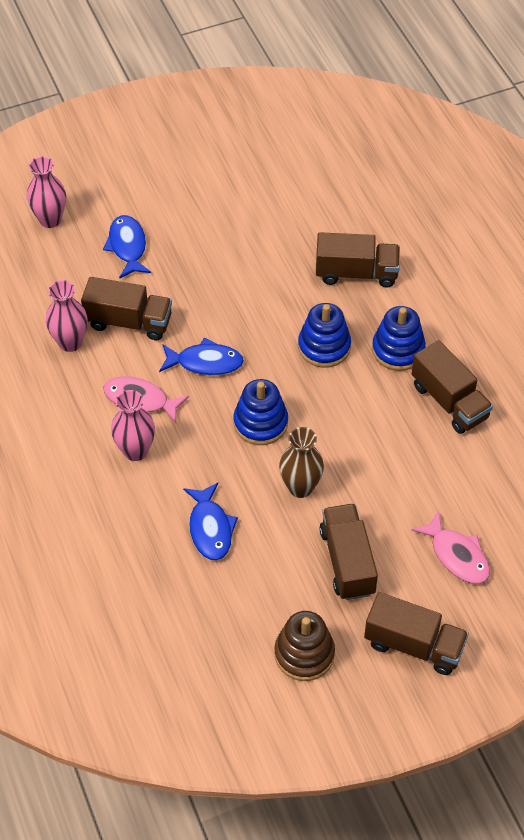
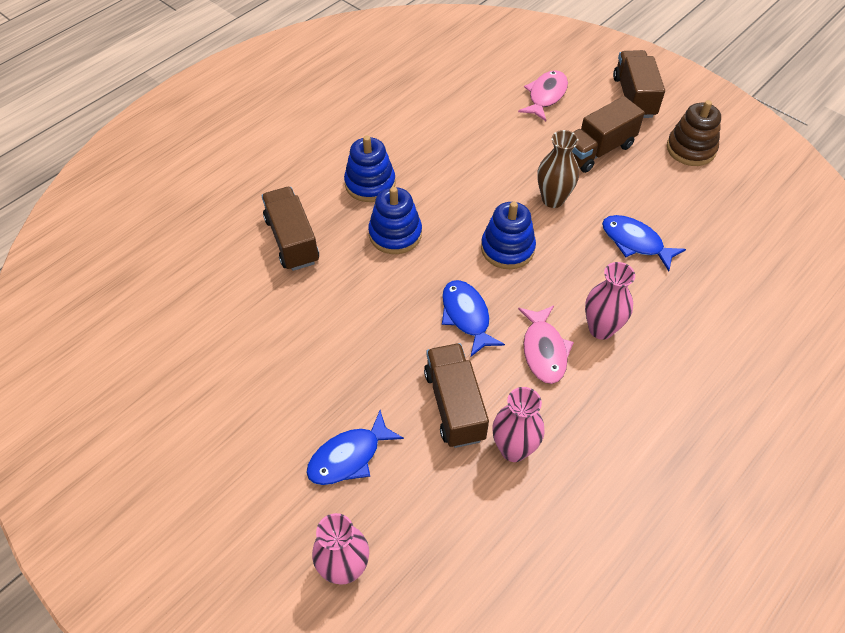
camera: 115 degrees left, 0 degrees up
blue fish [183,483,238,560] -> blue fish turned 105 degrees counterclockwise [602,215,686,271]
brown truck [412,340,493,434] -> none

